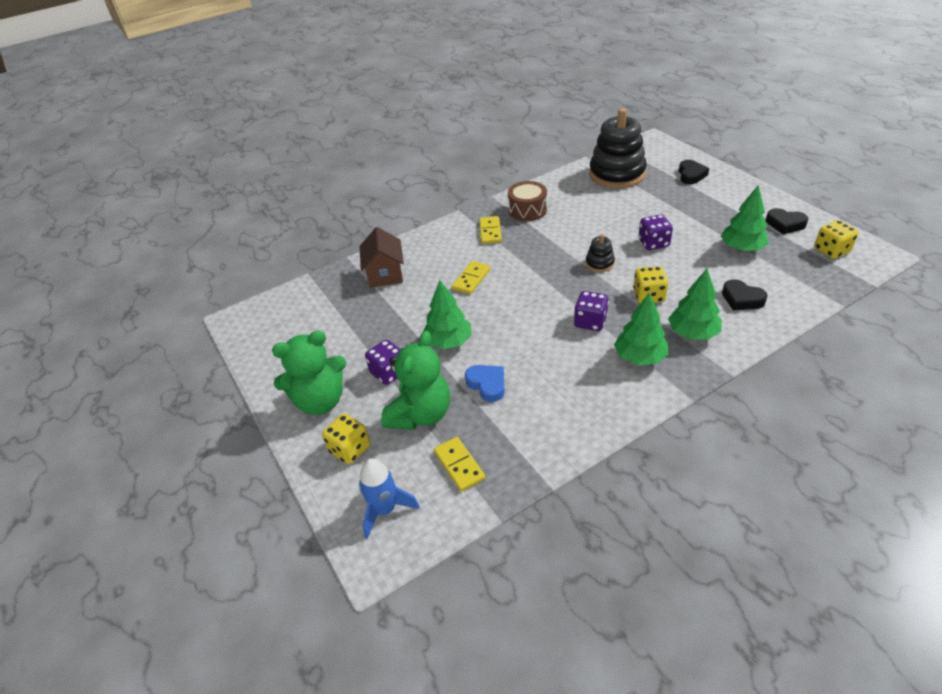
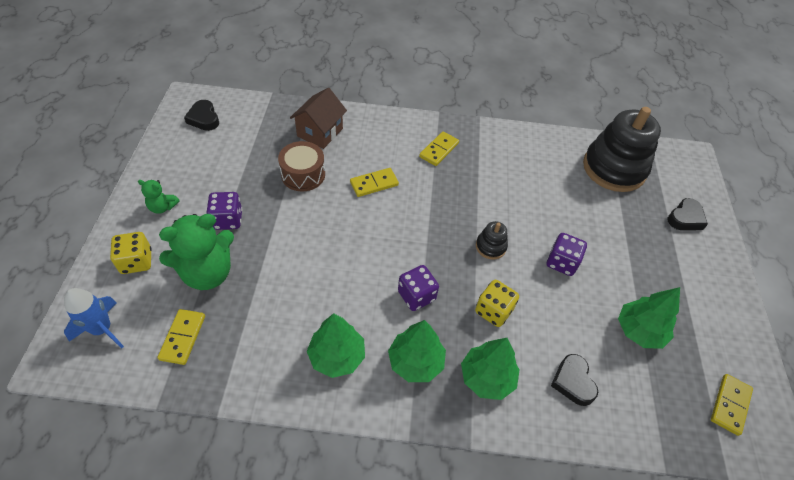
camera: 30 degrees right, 10 degrees up
green teddy bear [272,330,346,415] -> green teddy bear [138,180,180,214], size x0.48
green tree [423,280,472,349] -> green tree moved to [307,313,365,378]
blue heart [465,365,504,402] -> none
brown drum [508,181,547,221] -> brown drum moved to [278,141,325,191]
black heart [766,208,808,234] -> black heart moved to [184,100,219,131]
yellow dice [814,220,859,259] -> yellow domino [711,374,753,436]

